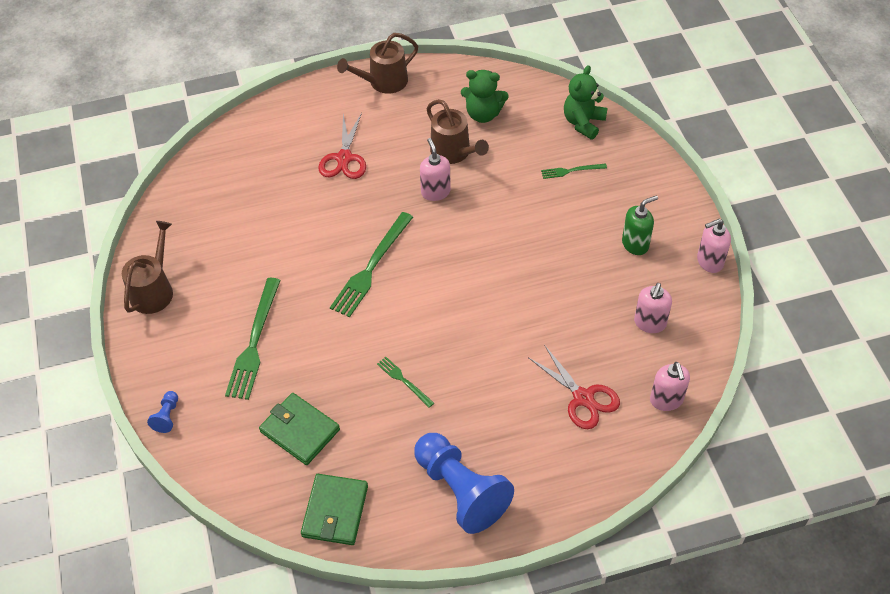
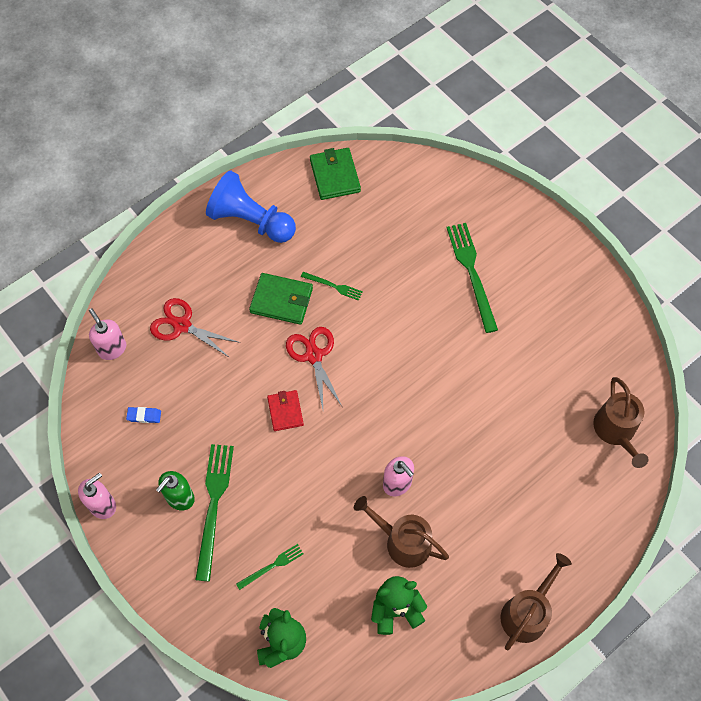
camera: 155 degrees right, 10 degrees up
brown watering can [122,221,173,314] -> brown watering can moved to [593,377,648,468]
blue pawn [147,391,178,433] -> none
green wallet [259,393,340,465] -> green wallet moved to [249,273,313,325]
red scissors [318,113,366,179] -> red scissors moved to [286,327,342,409]
green fork [330,212,413,317] -> green fork moved to [195,444,234,581]
pink soap dispenser [634,283,672,333] -> blue eraser [126,407,161,423]
none -> red wallet [267,390,304,431]

